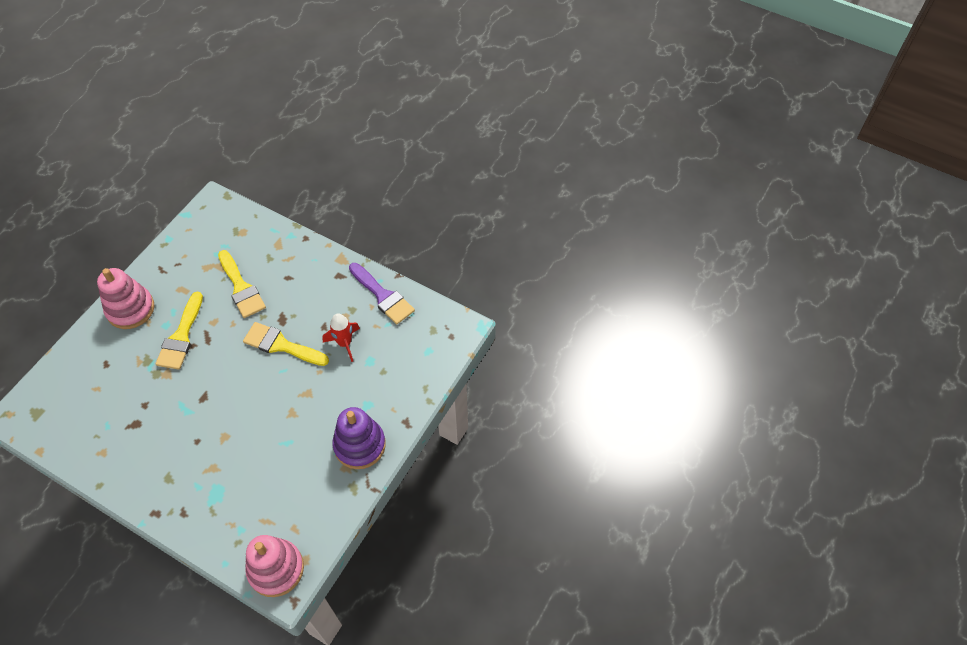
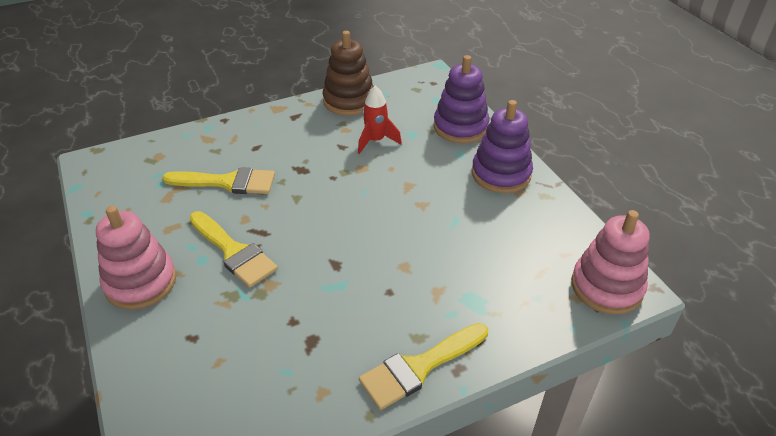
camera: 55 degrees left, 15 degrees down
yellow brush [243,322,329,366] -> yellow brush moved to [359,323,488,410]
purple brush [349,263,415,325] -> brown stacking toy [323,31,374,116]
none -> purple stacking toy [434,55,489,143]

